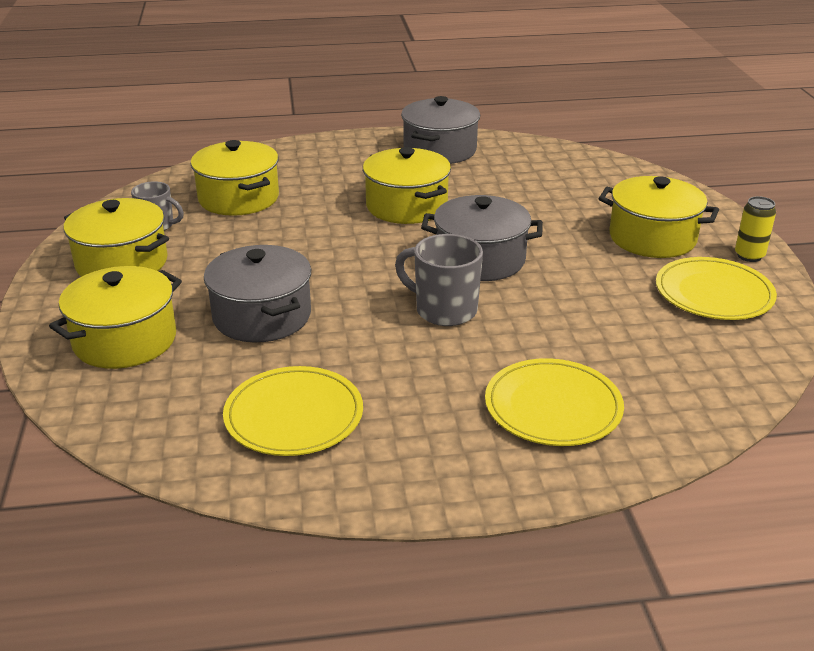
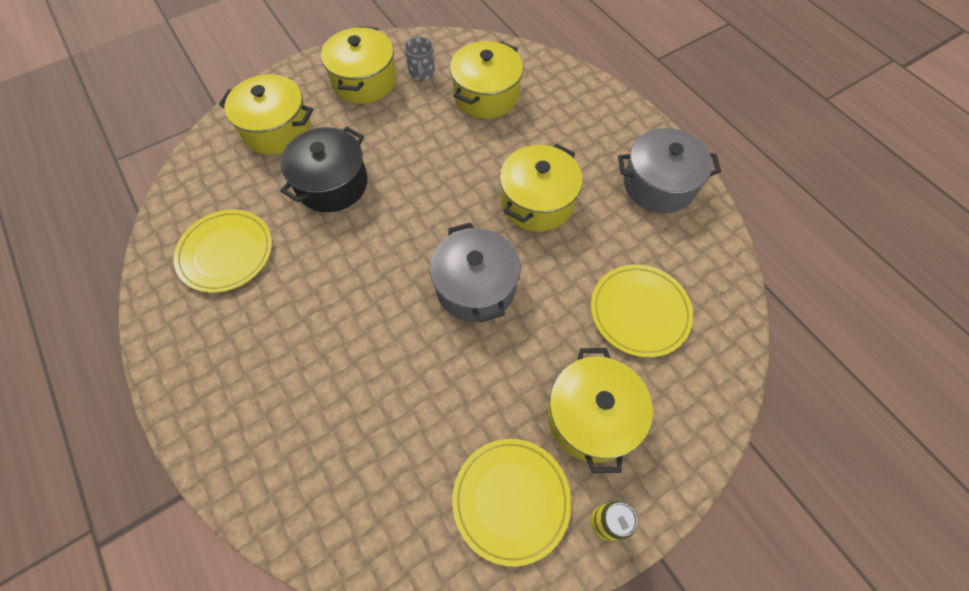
camera: 65 degrees right, 30 degrees up
grey pot [204,245,311,342] -> black pot [280,127,368,212]
grey mug [395,234,483,326] -> none
yellow plate [485,358,624,446] -> yellow plate moved to [591,264,693,357]

